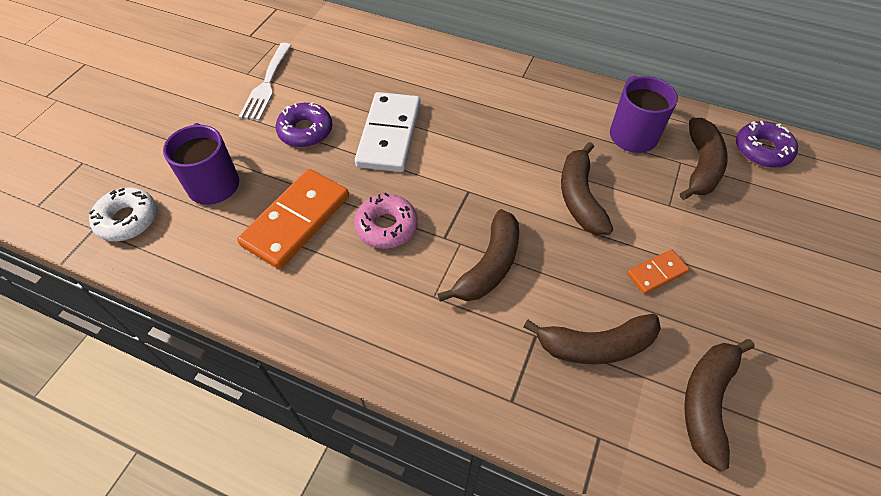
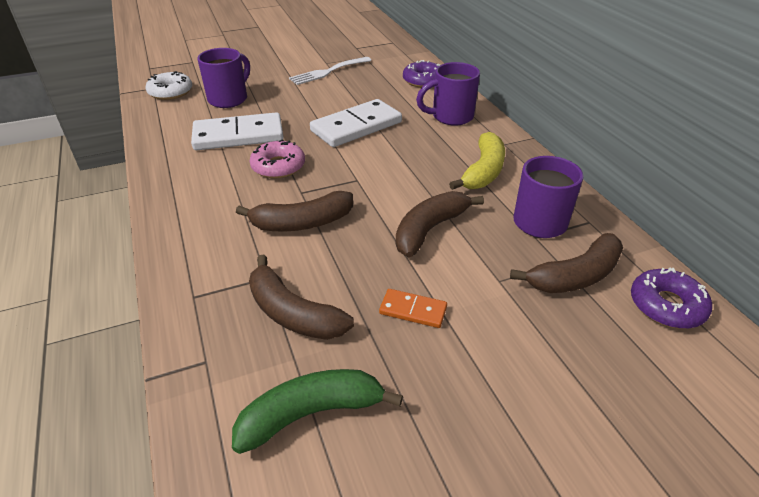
camera: 45 degrees right, 15 degrees down
orange domino [237,169,349,269] -> white domino [191,112,284,150]
purple donut [276,102,333,147] -> purple donut moved to [403,60,440,88]
brown banana [684,339,755,472] -> green banana [232,369,403,454]
none -> purple mug [416,62,480,126]
none -> yellow banana [449,132,505,190]

